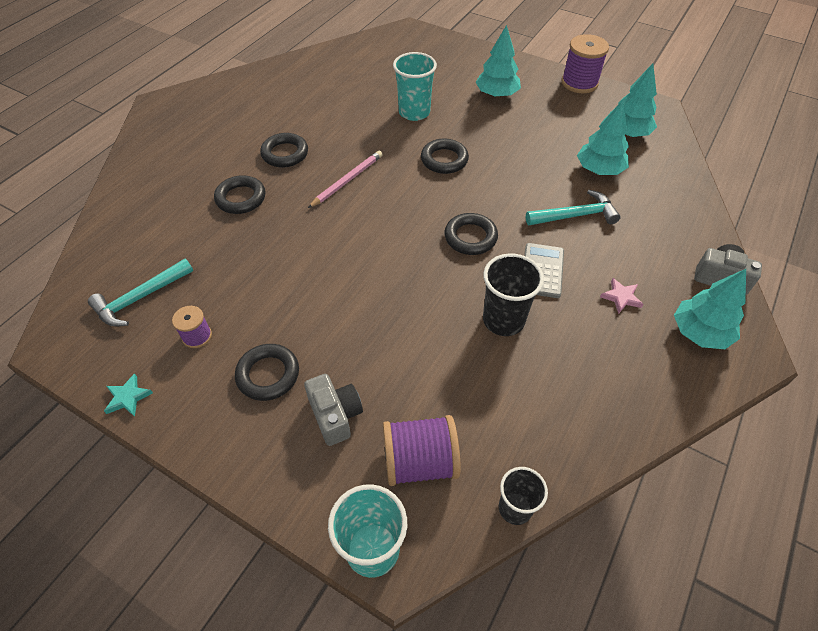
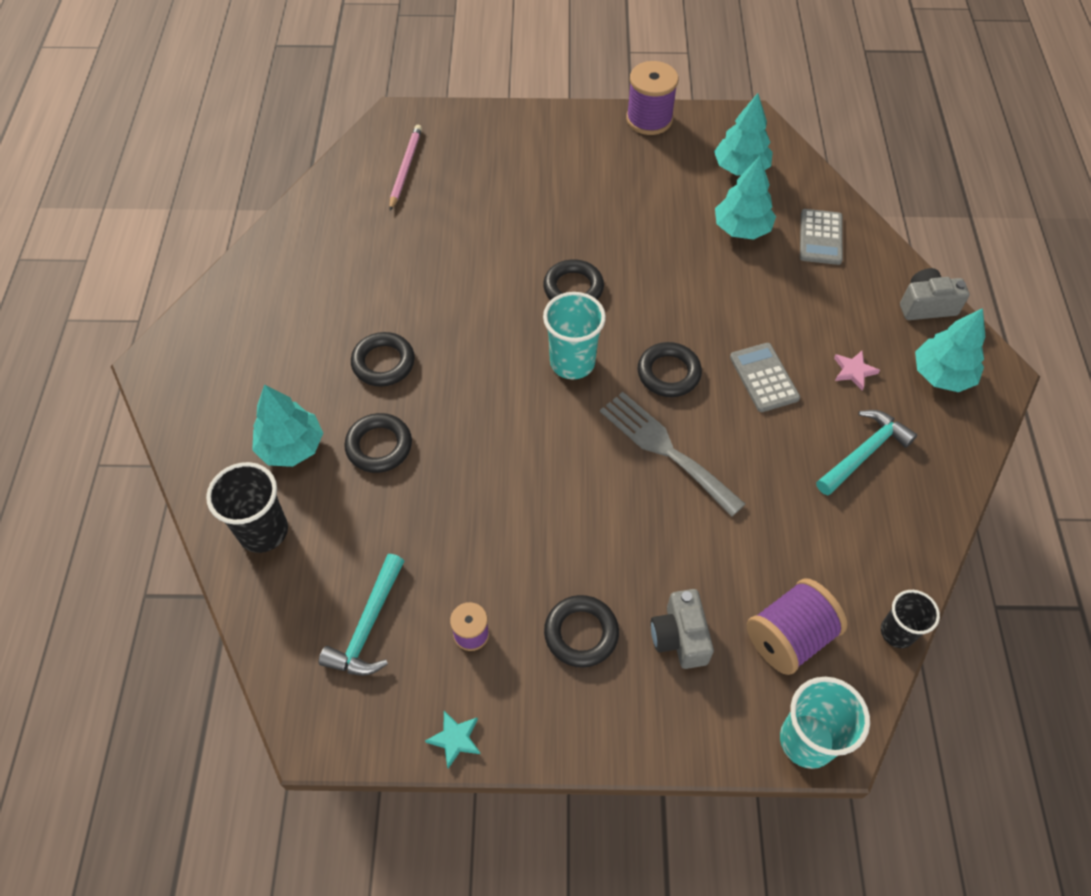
camera: 30 degrees left, 5 degrees up
grey camera [304,374,363,446] -> grey camera turned 135 degrees counterclockwise [651,589,714,669]
pink pencil [308,151,383,208] -> pink pencil moved to [389,125,422,211]
turquoise cup [393,52,437,121] -> turquoise cup moved to [543,292,606,379]
turquoise tree [475,25,521,98] -> turquoise tree moved to [252,384,323,467]
black cup [483,253,544,336] -> black cup moved to [206,462,288,553]
turquoise hammer [526,190,621,225] -> turquoise hammer moved to [816,410,917,495]
none -> grey fork [600,392,745,517]
none -> grey calculator [800,209,843,265]

